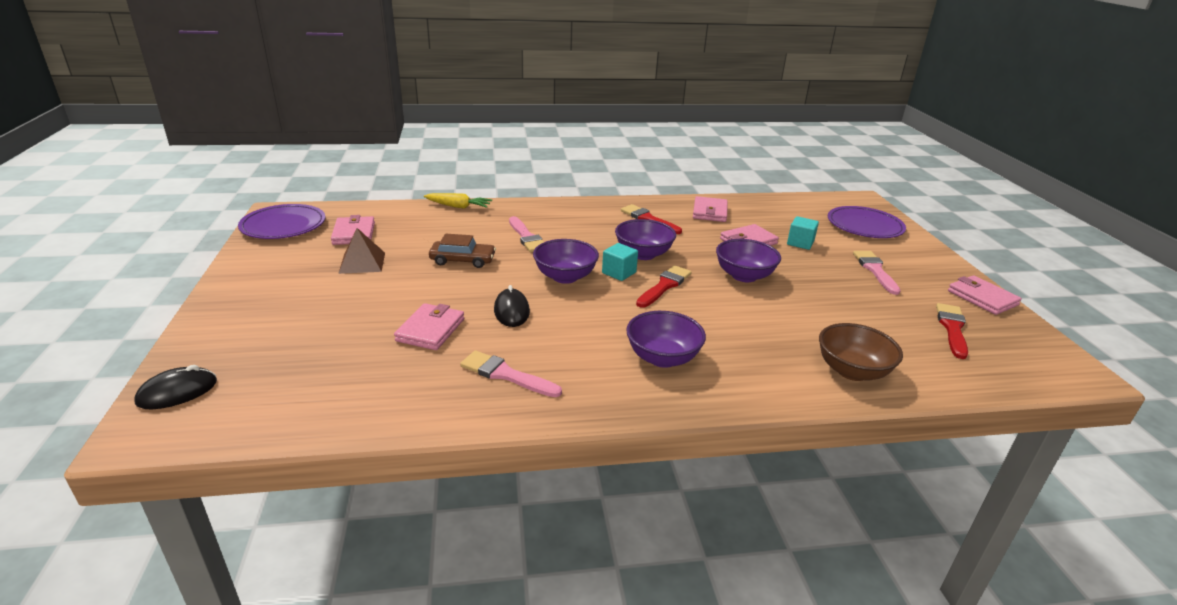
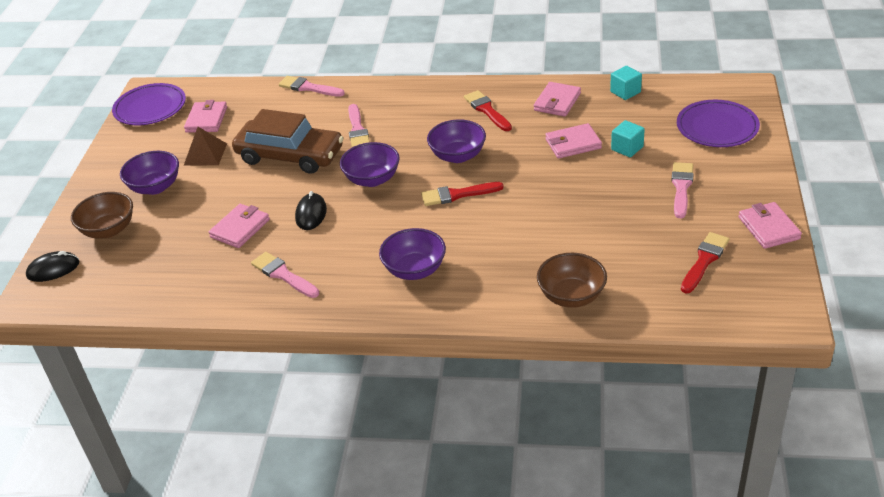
camera: 20 degrees right, 10 degrees up
yellow carrot [424,193,492,209] -> pink brush [279,76,345,97]
brown car [429,234,496,268] -> brown car [232,109,343,174], size x1.86
turquoise cube [602,243,638,281] -> turquoise cube moved to [610,66,642,100]
red brush [636,265,692,308] -> red brush turned 150 degrees counterclockwise [421,182,504,206]
purple bowl [716,239,781,282] -> purple bowl moved to [120,151,179,195]
none -> brown bowl [71,192,133,238]

